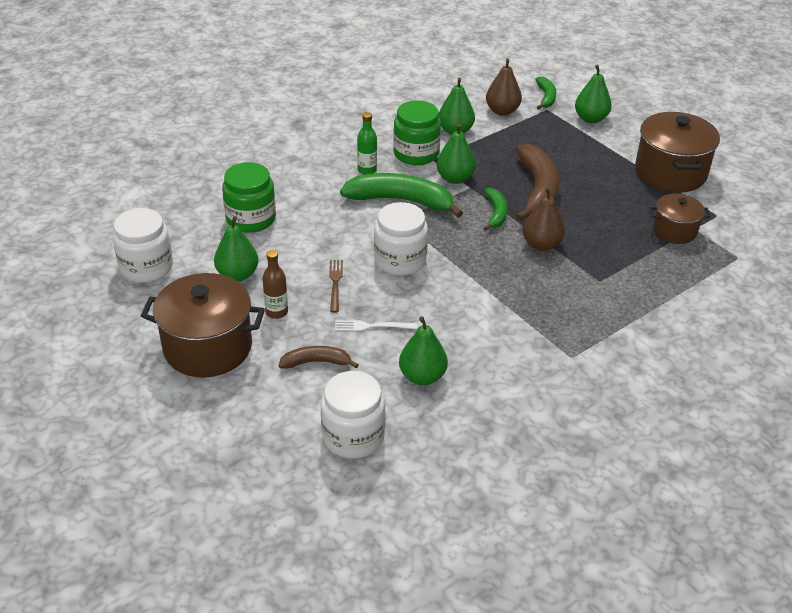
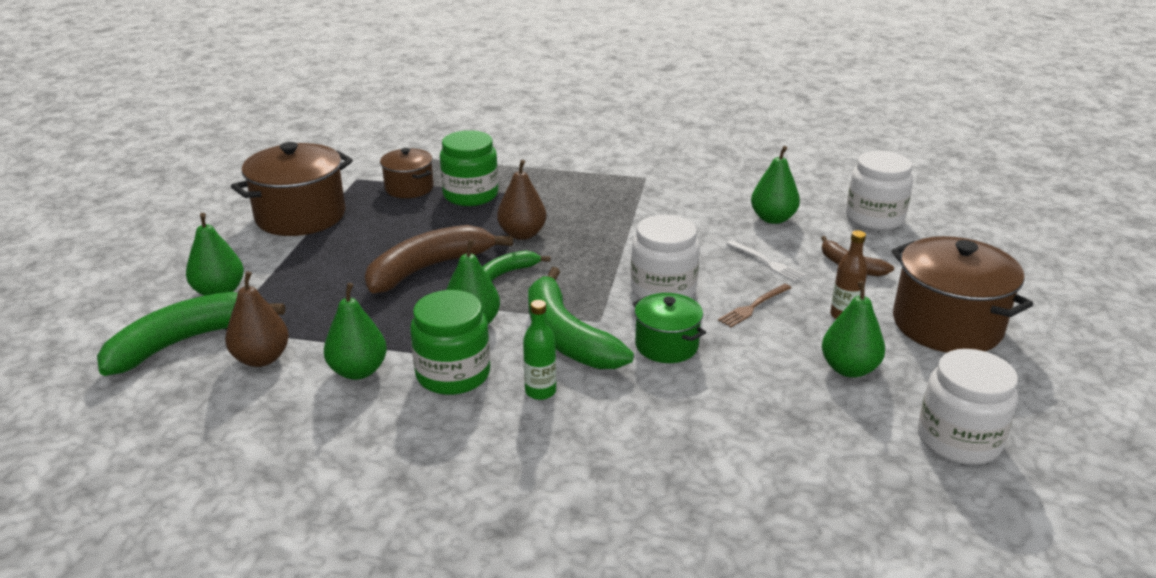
camera: 130 degrees left, 10 degrees down
green jar [222,162,276,233] -> green jar moved to [440,130,498,206]
green banana [535,76,556,110] -> green banana [97,292,285,376], size x1.88
none -> green pot [632,293,706,363]

